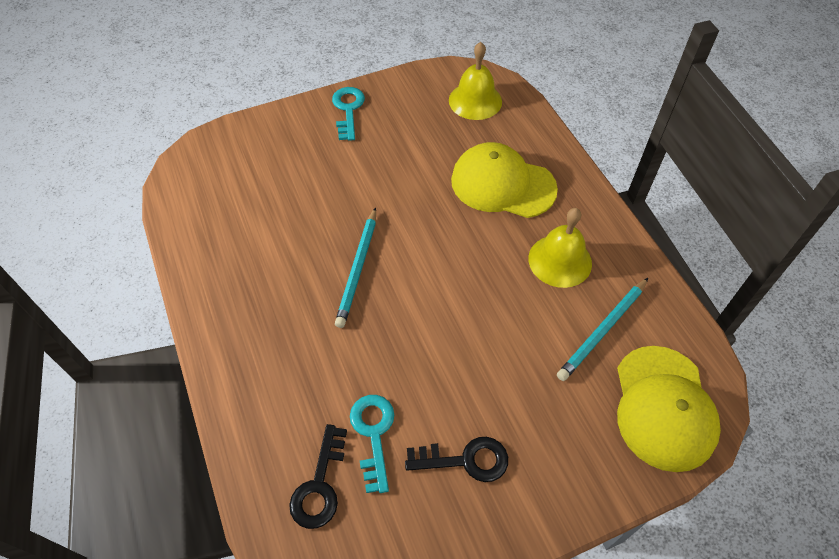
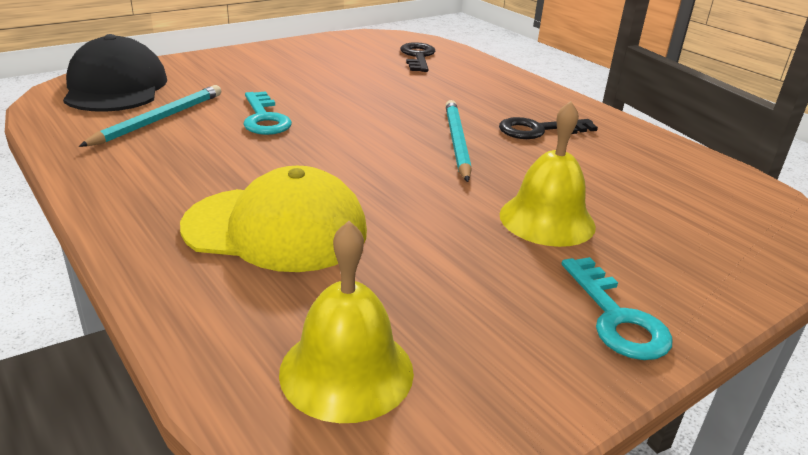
camera: 165 degrees right, 25 degrees down
turquoise key [350,395,394,493] -> turquoise key moved to [243,91,292,135]
black key [405,437,508,482] -> black key moved to [499,117,598,139]
yellow bell [528,208,592,288] -> yellow bell moved to [500,101,596,247]
yellow cap [617,346,721,472] -> black cap [63,34,167,112]

